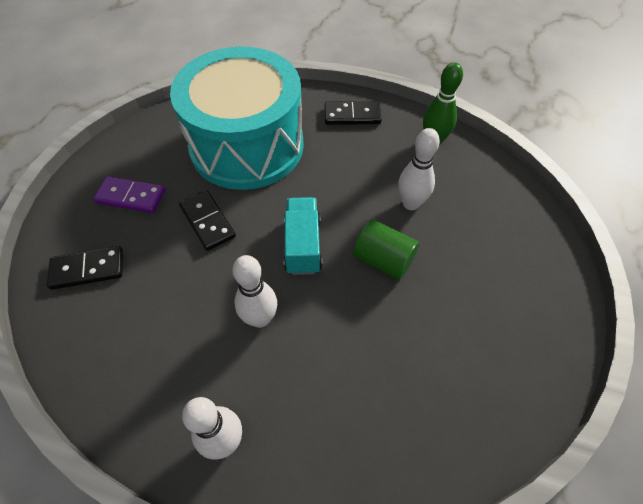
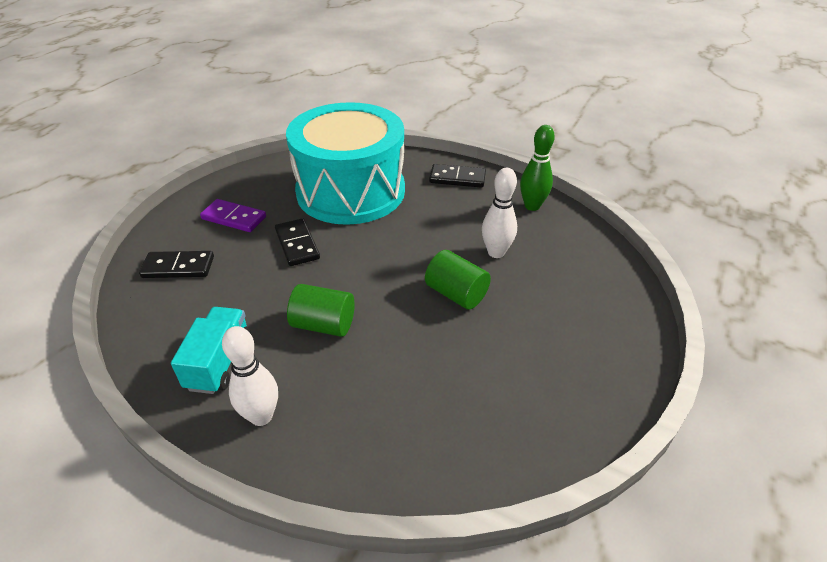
camera: 10 degrees right, 15 degrees down
white bowling pin [233,255,277,328] -> green cylinder [287,284,355,337]
turquoise truck [284,197,322,275] -> turquoise truck moved to [171,307,250,394]

